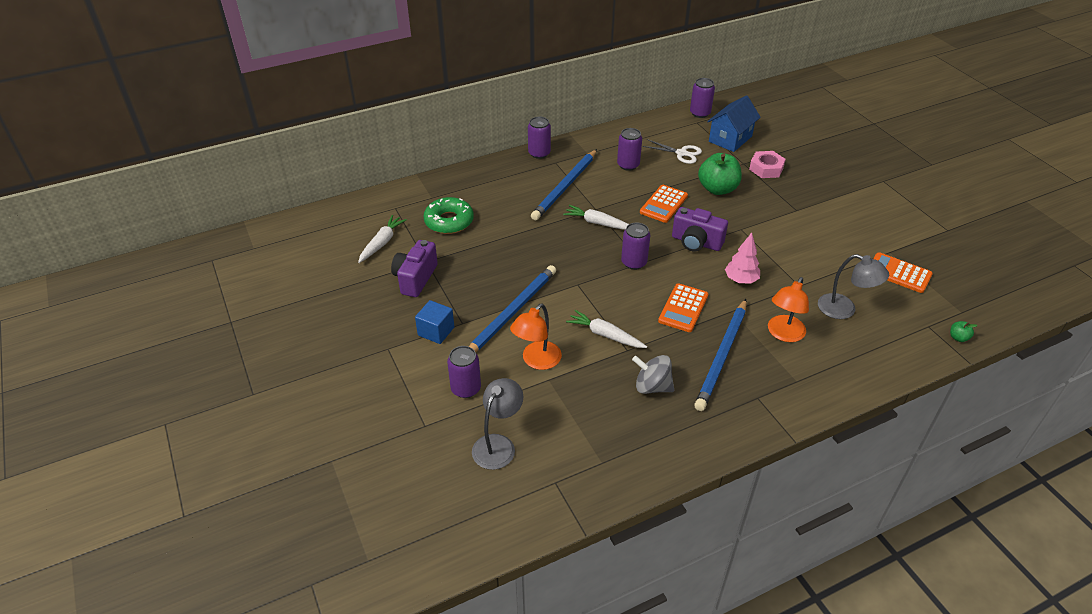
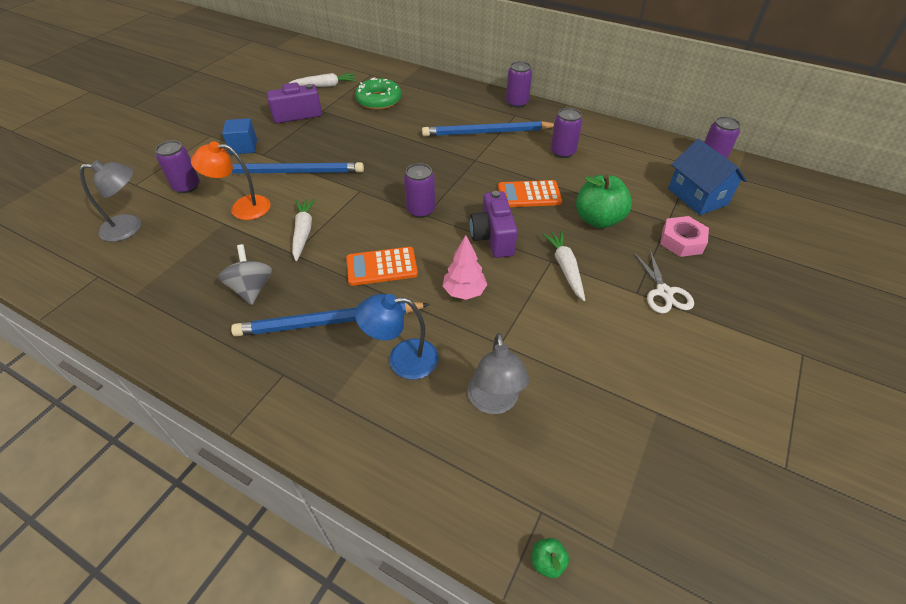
camera: 55 degrees right, 5 degrees up
white carrot [563,205,629,230] -> white carrot moved to [542,231,585,301]
white scissors [642,139,702,164] -> white scissors moved to [633,250,694,314]
blue house [707,95,761,152] -> blue house turned 60 degrees clockwise [668,139,747,215]
orange lamp [768,277,809,342] -> blue lamp [355,294,439,380]
orange calculator [873,252,933,293] -> none

